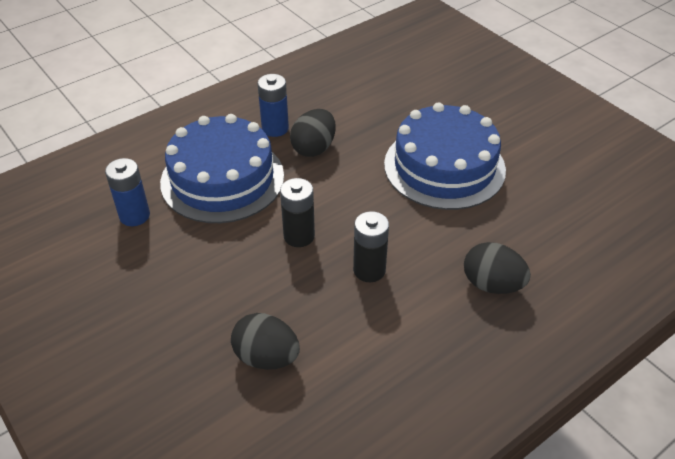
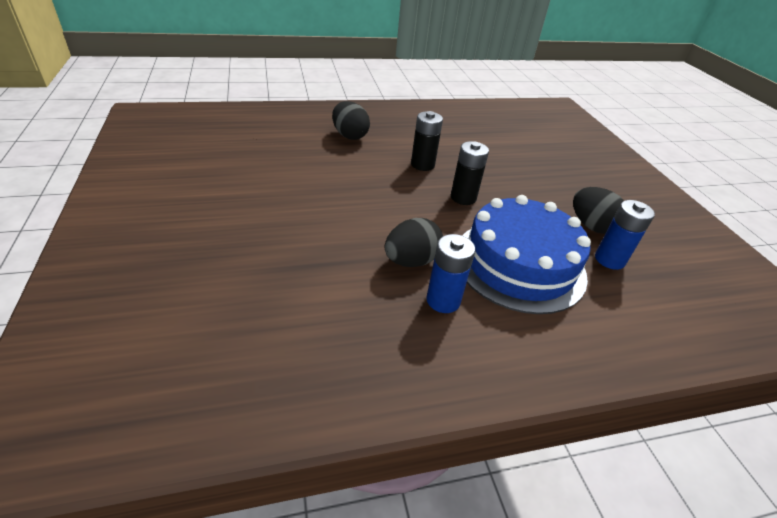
camera: 160 degrees left, 5 degrees down
black egg [231,313,300,370] -> black egg moved to [573,187,624,234]
blue cake [384,102,506,210] -> none

